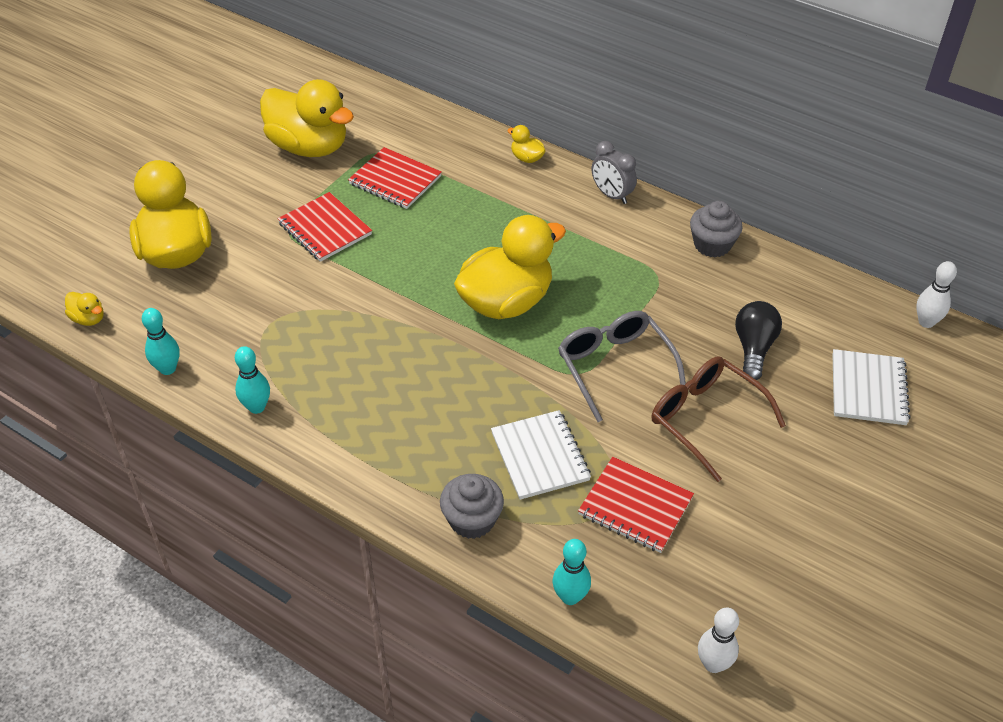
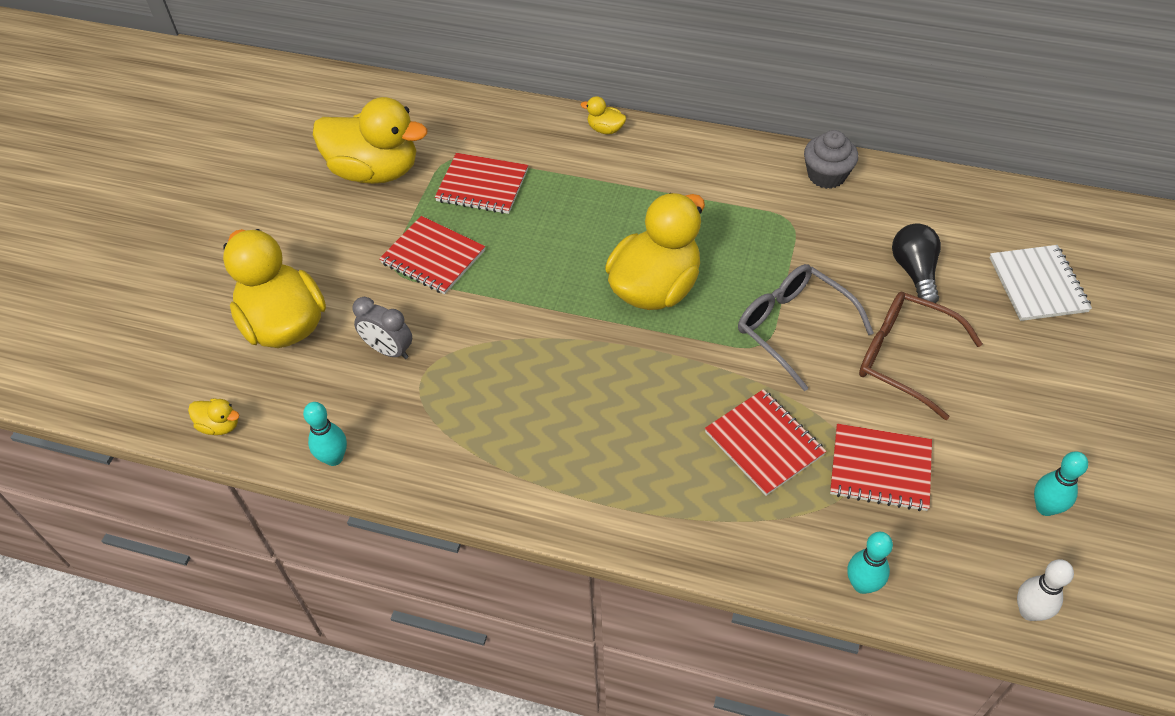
camera: 15 degrees left, 5 degrees up
turquoise bowling pin [235,346,270,414] -> turquoise bowling pin moved to [1034,451,1088,516]
grey cupcake [440,474,504,539] -> none
white notebook [491,410,591,500] -> red notebook [705,389,826,496]
grey clock [592,141,637,204] -> grey clock moved to [352,297,412,359]
white bowling pin [916,261,957,328] -> none

